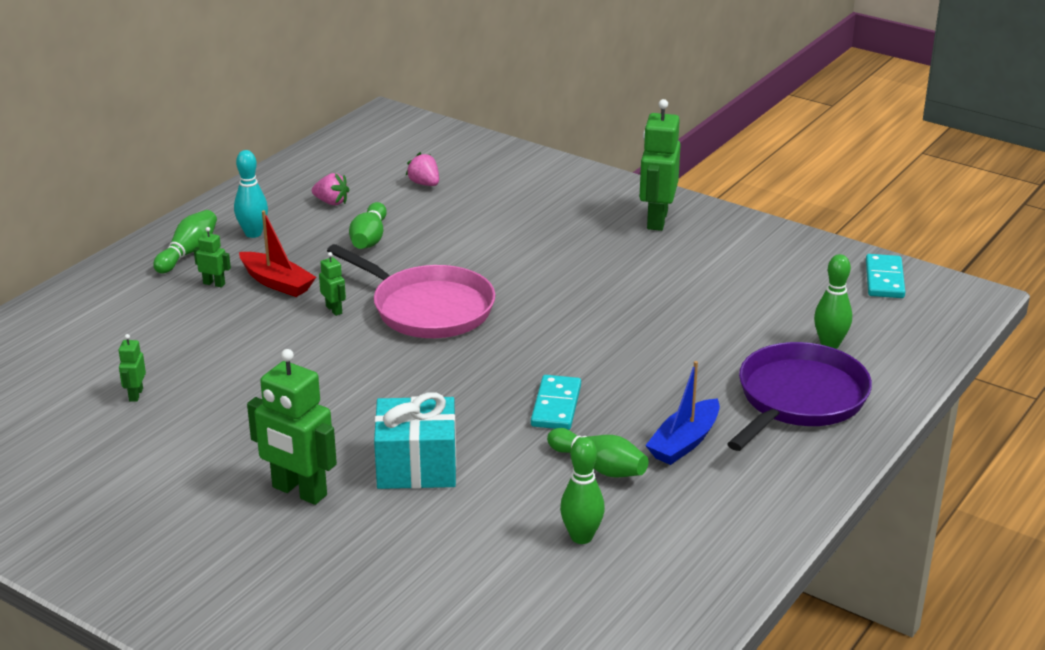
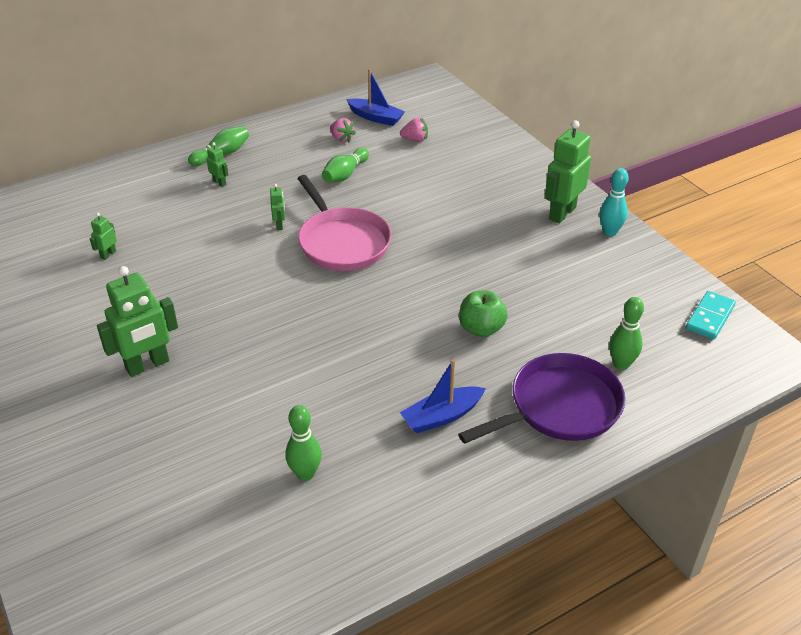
camera: 25 degrees right, 10 degrees up
turquoise bowling pin [234,150,268,238] -> turquoise bowling pin moved to [599,168,629,236]
red boat [239,210,316,297] -> none
green robot [247,349,337,505] -> green robot turned 90 degrees counterclockwise [97,266,178,377]
turquoise gift [374,392,457,489] -> none
pink strawberry [405,152,439,186] -> pink strawberry turned 105 degrees clockwise [400,118,428,142]
turquoise domino [531,375,581,430] -> none
green bowling pin [547,428,648,478] -> none
none -> blue boat [346,69,405,126]
none -> green apple [459,290,508,337]

